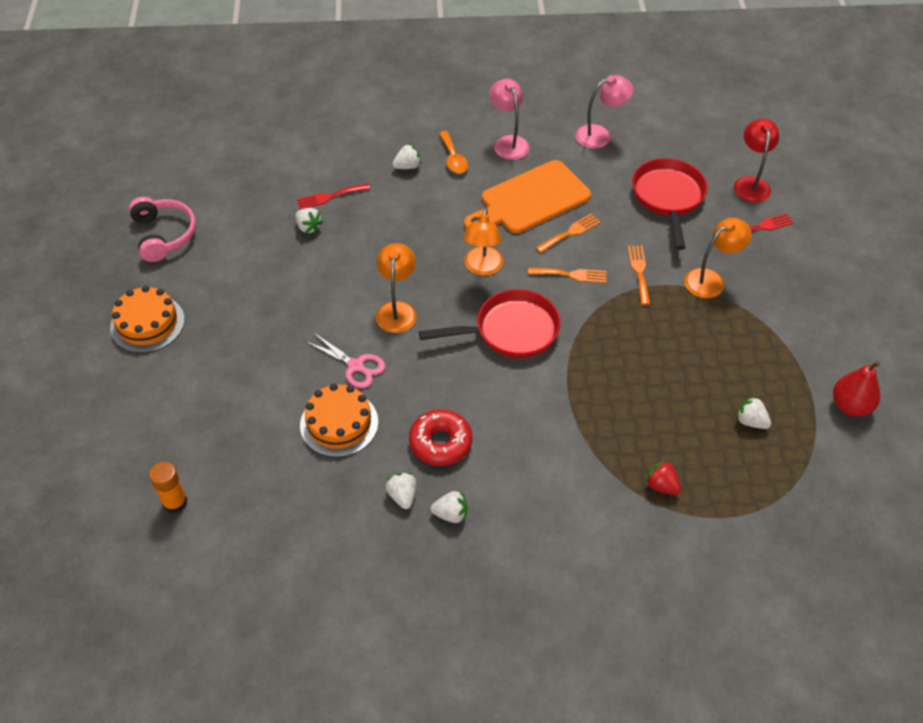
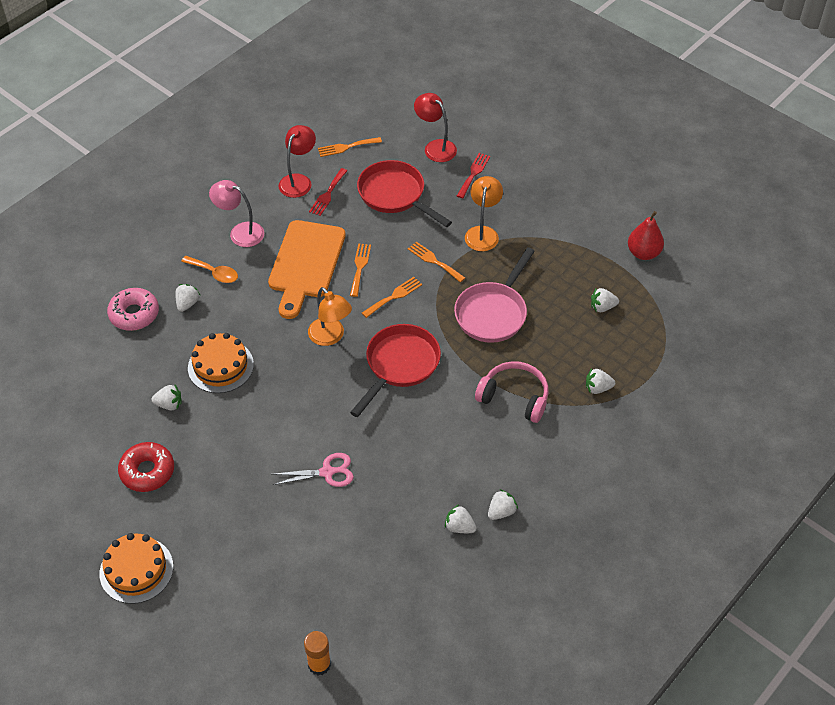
camera: 45 degrees left, 0 degrees up
pink headphones [129,197,196,262] -> pink headphones moved to [475,361,549,423]
red fork [296,183,370,210] -> red fork moved to [309,168,347,216]
orange cake [300,383,378,457] -> orange cake moved to [188,333,254,393]
orange lamp [376,243,417,333] -> none
red donut [409,409,472,466] -> red donut moved to [118,442,174,492]
pink lamp [575,75,634,149] -> red lamp [278,125,316,198]
red strawberry [645,460,681,495] -> white strawberry [586,368,615,394]
none -> pink donut [107,288,159,331]
none -> orange fork [318,137,382,157]
none -> pink pan [454,247,535,343]

